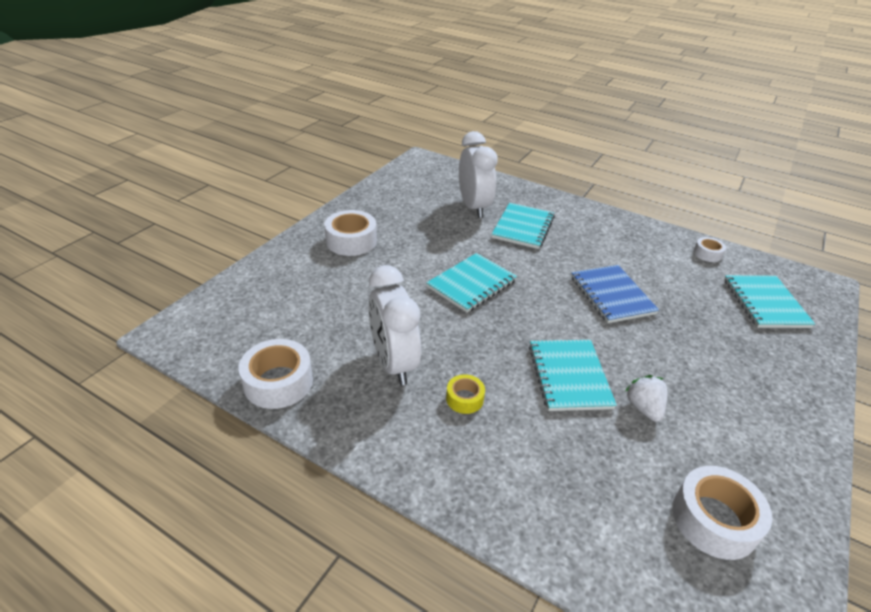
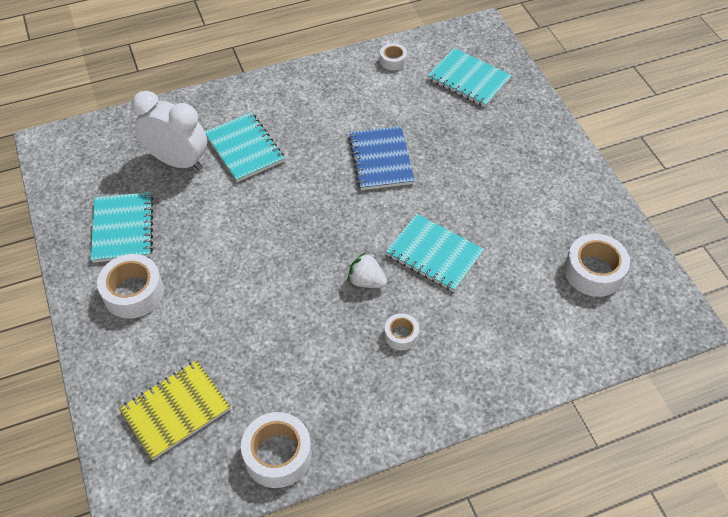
camera: 50 degrees left, 15 degrees up
white clock [368,265,421,385] -> none
turquoise notebook [426,253,517,313] -> turquoise notebook moved to [91,192,153,263]
yellow tape [446,374,485,414] -> white tape [384,313,419,350]
blue notebook [571,265,659,323] -> blue notebook turned 60 degrees clockwise [348,126,415,190]
white strawberry [625,375,668,422] -> white strawberry moved to [348,252,387,288]
none -> yellow notebook [119,360,231,460]

